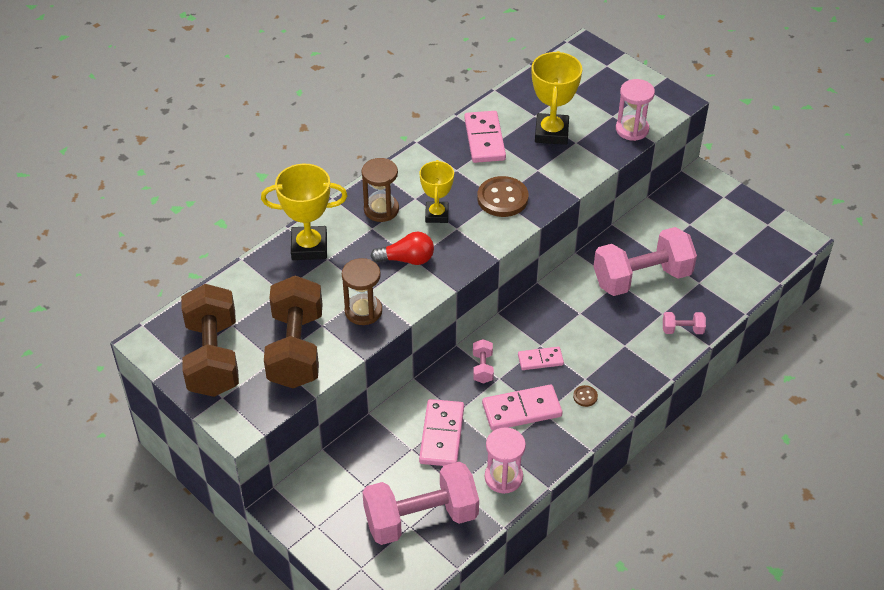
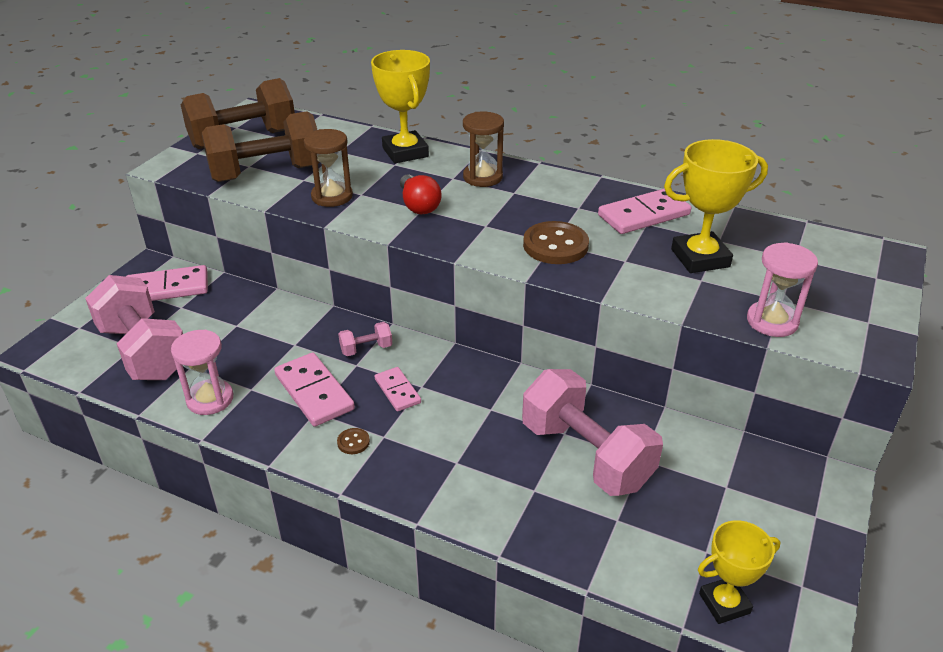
camera: 70 degrees right, 10 degrees down
yellow trophy [419,160,454,223] -> yellow trophy moved to [698,520,780,624]
pink domino [419,399,464,466] -> pink domino moved to [126,265,208,301]
pink dumbbell [663,312,706,334] -> none

